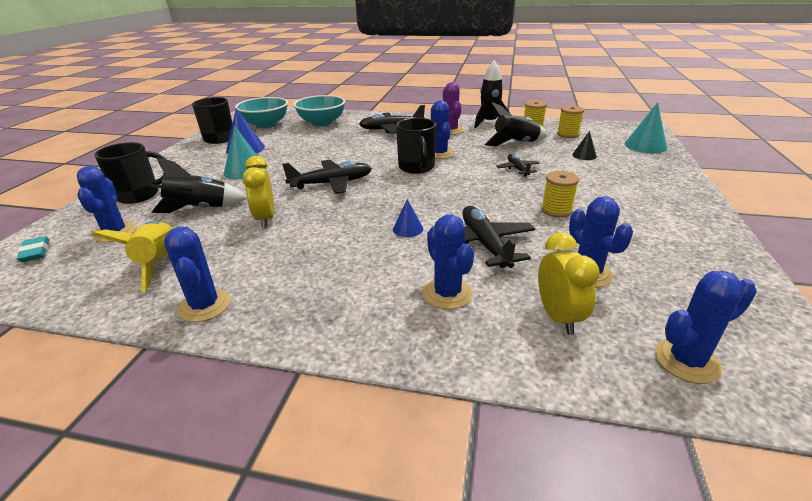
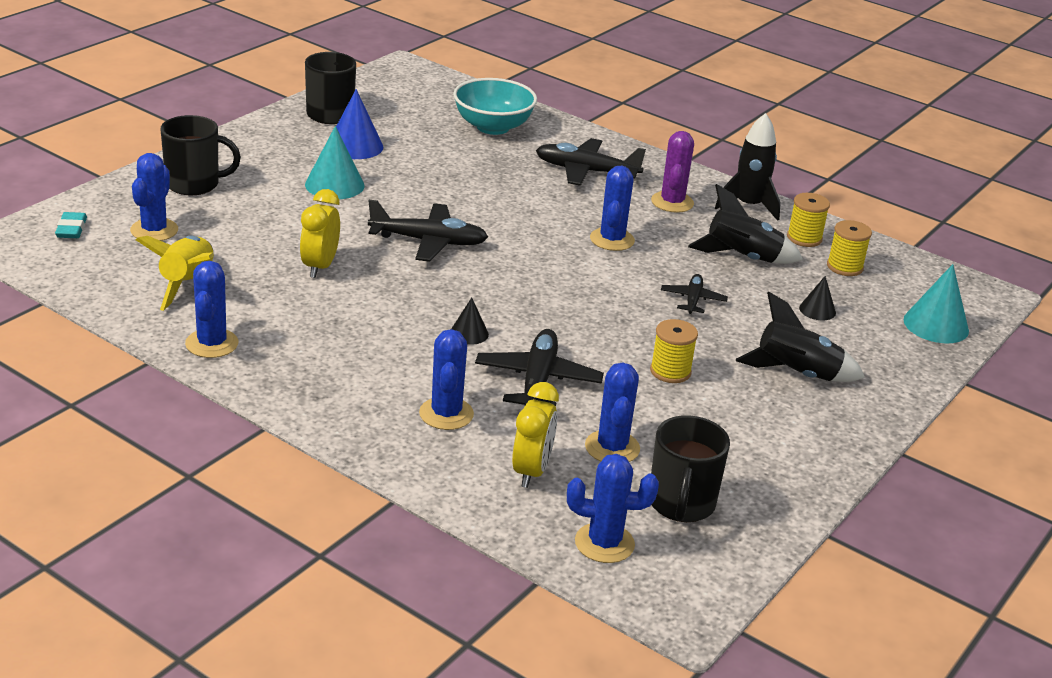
camera: 20 degrees right, 0 degrees up
black rocket [149,157,247,213] -> black rocket moved to [736,292,865,382]
turquoise bowl [235,97,288,129] -> none
blue cone [393,199,423,237] -> black cone [451,297,489,345]
black mug [396,118,436,174] -> black mug moved to [651,415,730,522]

